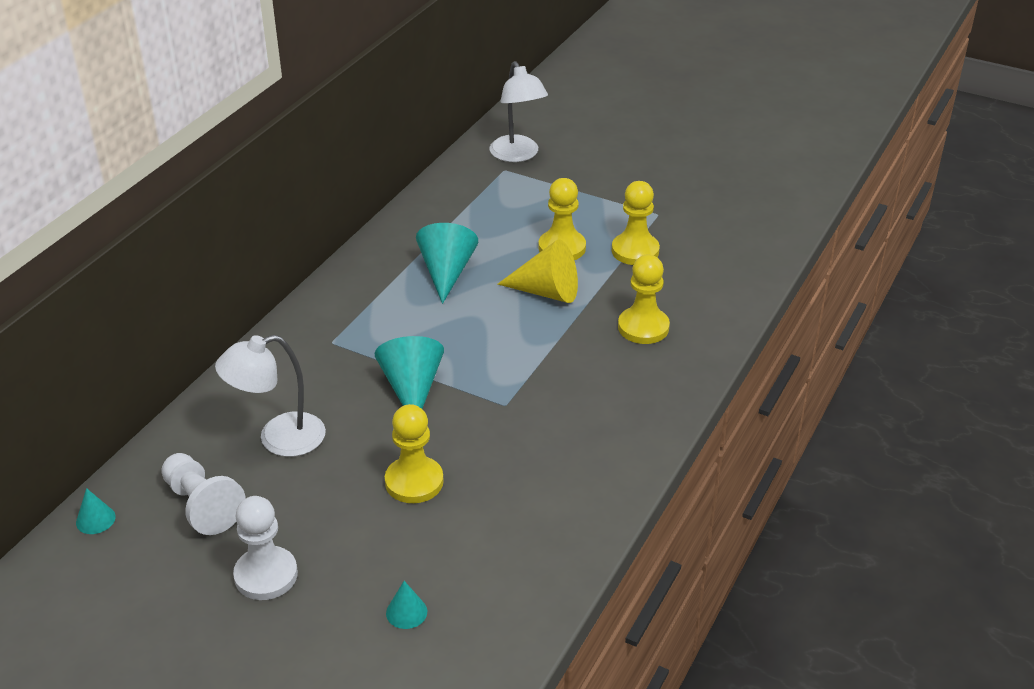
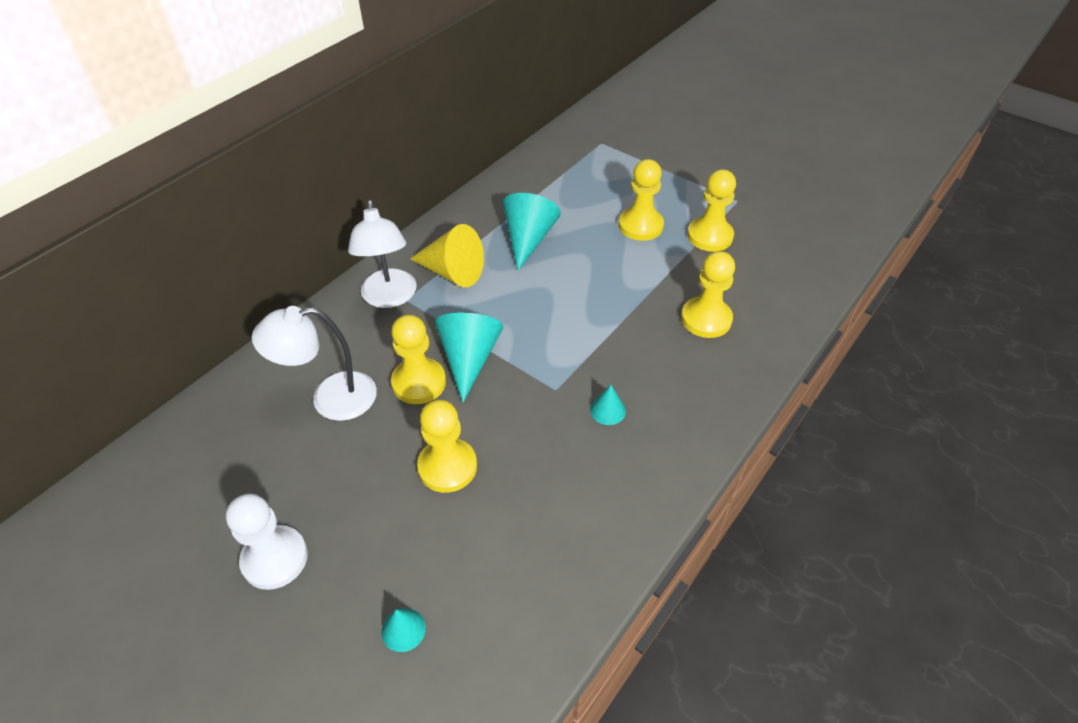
camera: 10 degrees right, 10 degrees up
turquoise cone [76,488,116,534] -> turquoise cone moved to [590,385,626,425]
white pawn [161,453,245,535] -> none
white lamp [489,61,548,162] -> white lamp moved to [348,200,417,308]
yellow cone [498,239,578,303] -> yellow cone moved to [410,224,484,287]
none -> yellow pawn [391,315,446,404]

